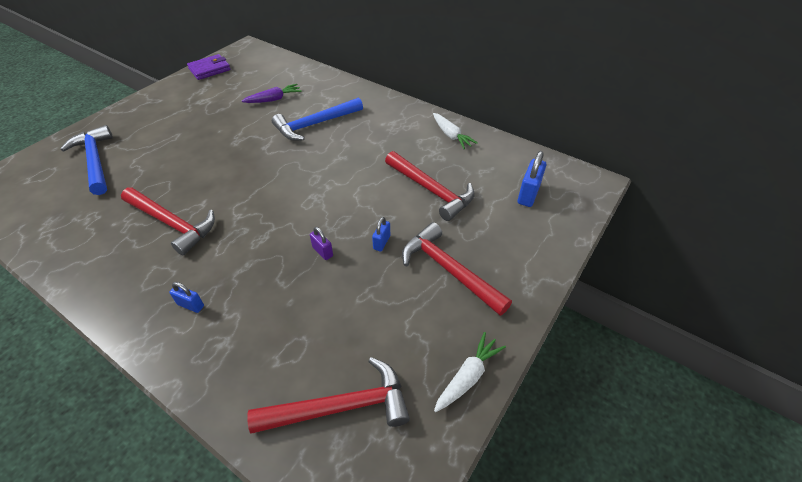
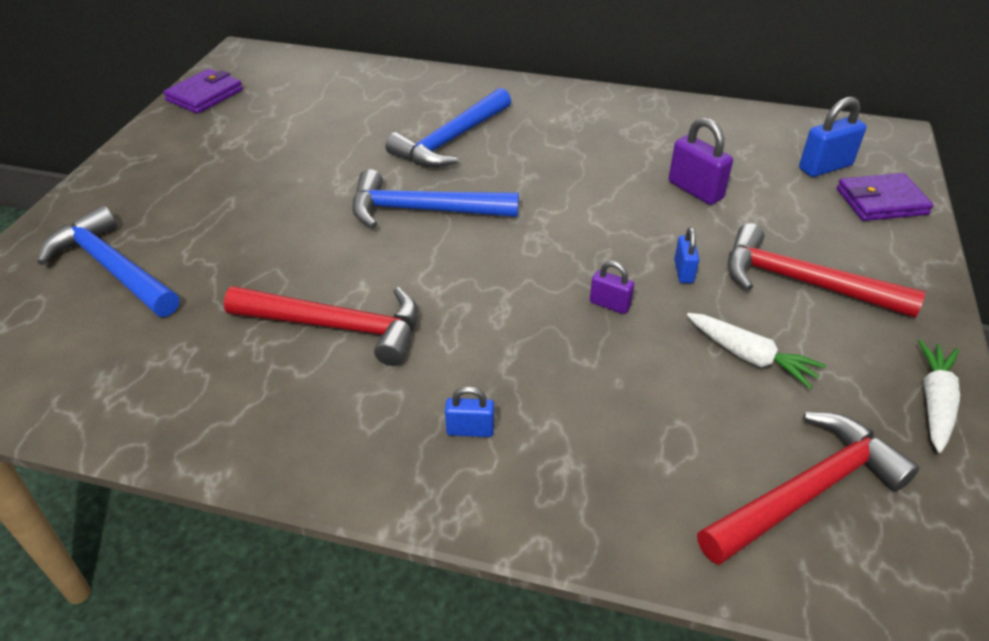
camera: 20 degrees left, 5 degrees down
purple carrot [242,84,302,103] -> none
red hammer [385,151,475,221] -> purple padlock [669,117,733,205]
white carrot [433,113,478,149] -> white carrot moved to [687,313,826,389]
blue padlock [518,151,546,207] -> blue padlock turned 60 degrees clockwise [799,97,867,177]
none -> blue hammer [352,169,519,228]
none -> purple wallet [837,173,934,221]

